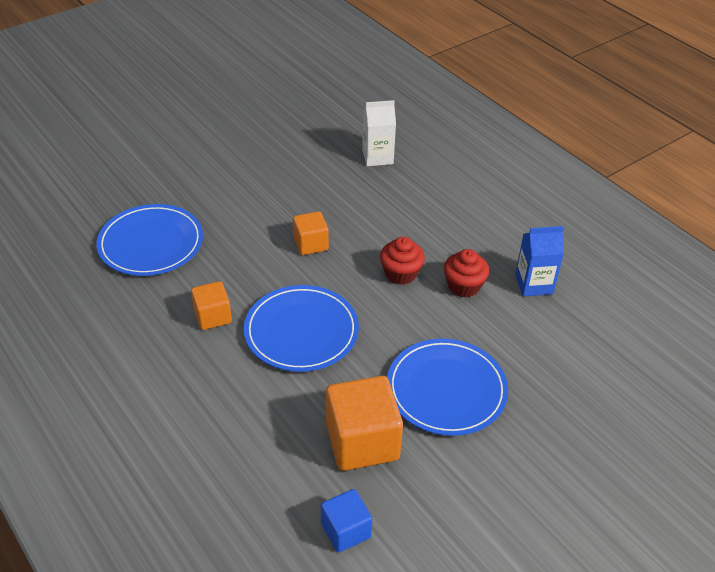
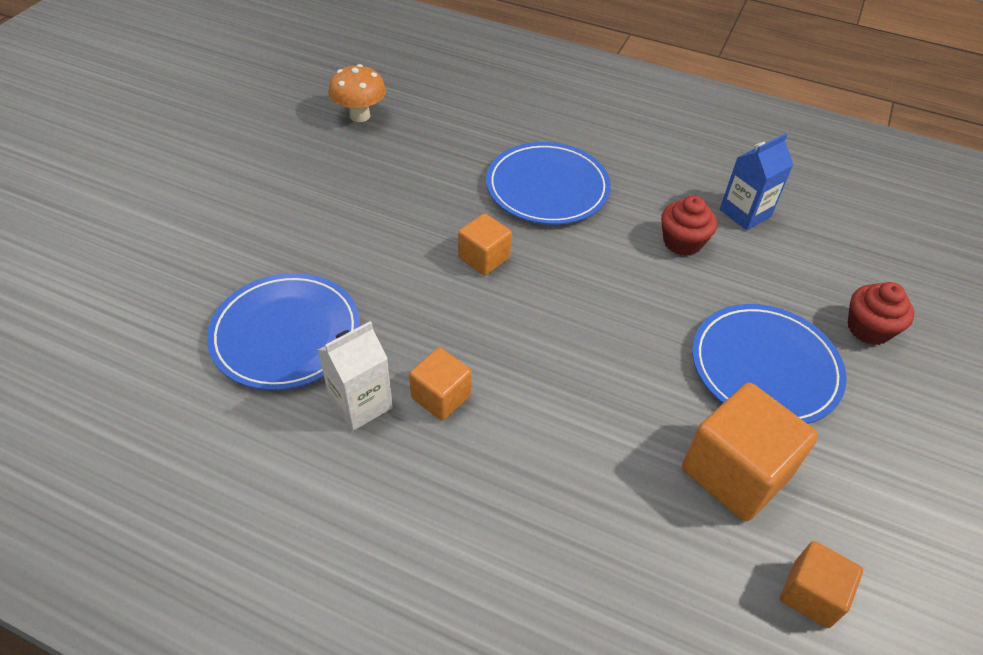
camera: 30 degrees left, 5 degrees up
blue plate [244,285,359,372] -> blue plate moved to [486,142,611,225]
blue cube [321,489,372,552] -> orange cube [780,541,863,628]
white carton [362,100,396,166] -> white carton moved to [318,321,393,431]
red cupcake [380,237,425,285] -> red cupcake moved to [848,282,914,345]
none -> orange mushroom [328,64,386,122]

